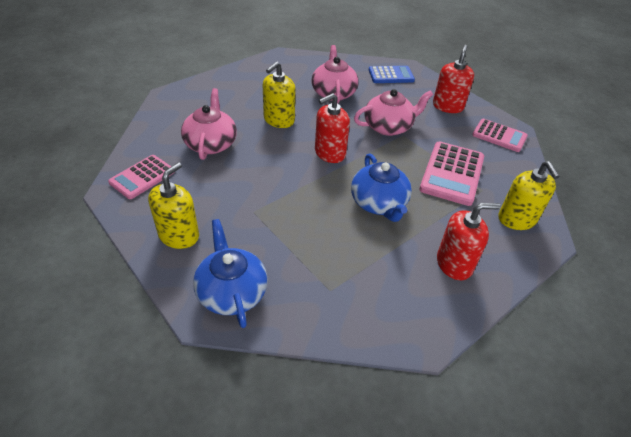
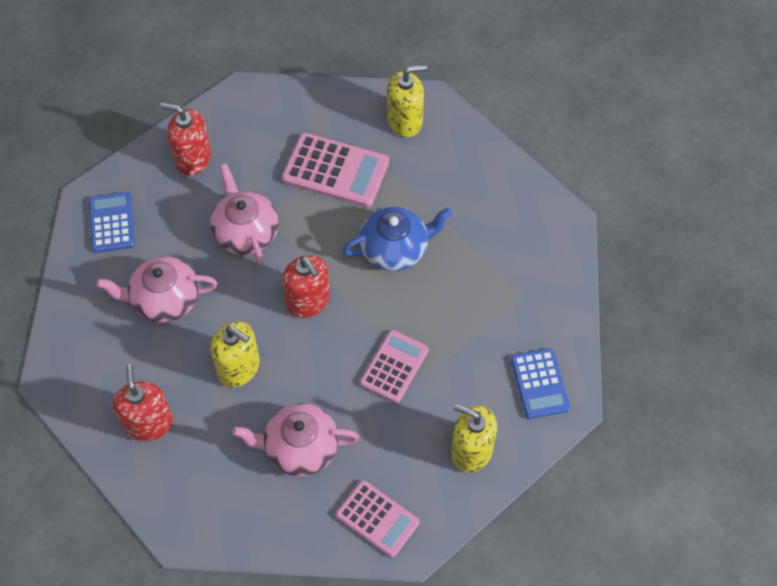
camera: 90 degrees left, 15 degrees up
blue teapot [193,219,268,328] -> blue calculator [510,348,570,419]
red soap dispenser [437,203,500,280] -> red soap dispenser moved to [113,364,173,441]
pink calculator [472,119,528,152] -> pink calculator moved to [360,330,429,403]

